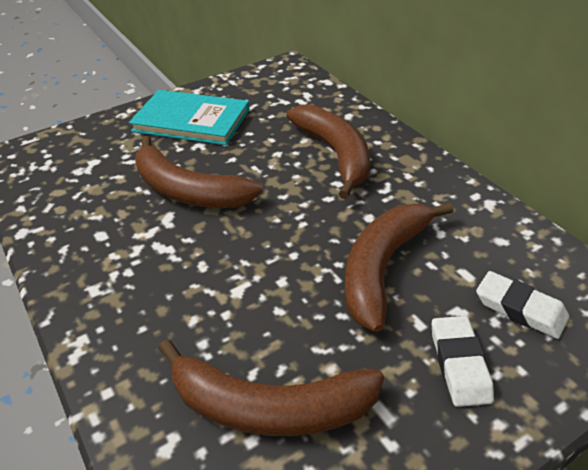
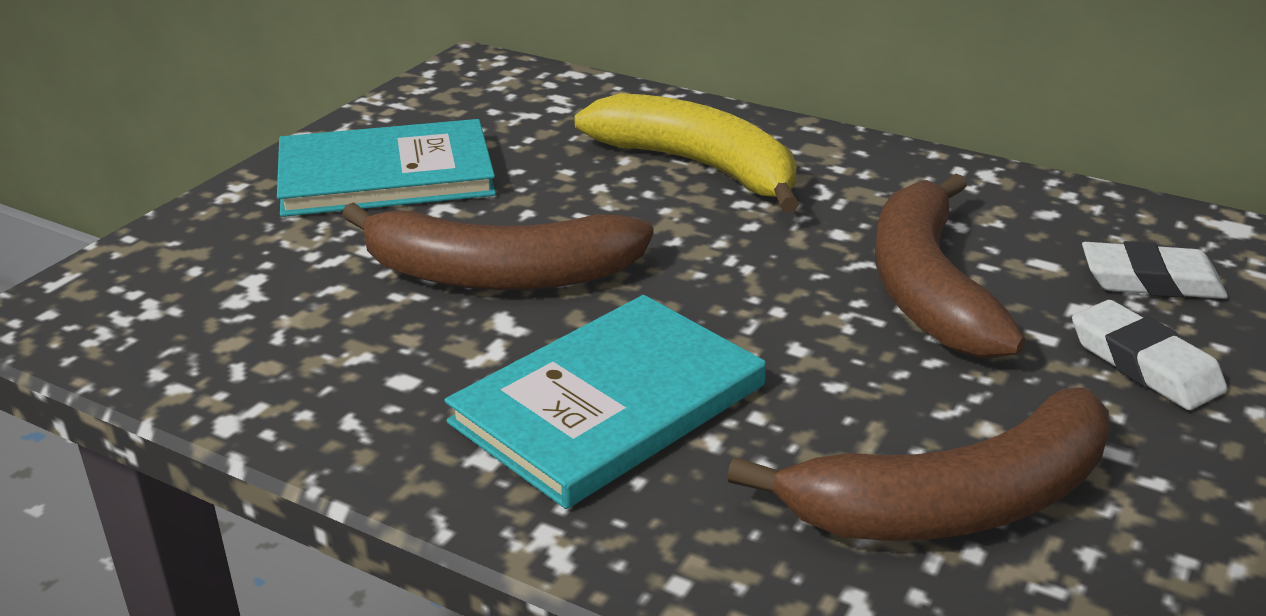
camera: 30 degrees left, 10 degrees down
brown banana [286,105,370,199] -> yellow banana [574,93,799,213]
none -> turquoise book [444,295,766,509]

